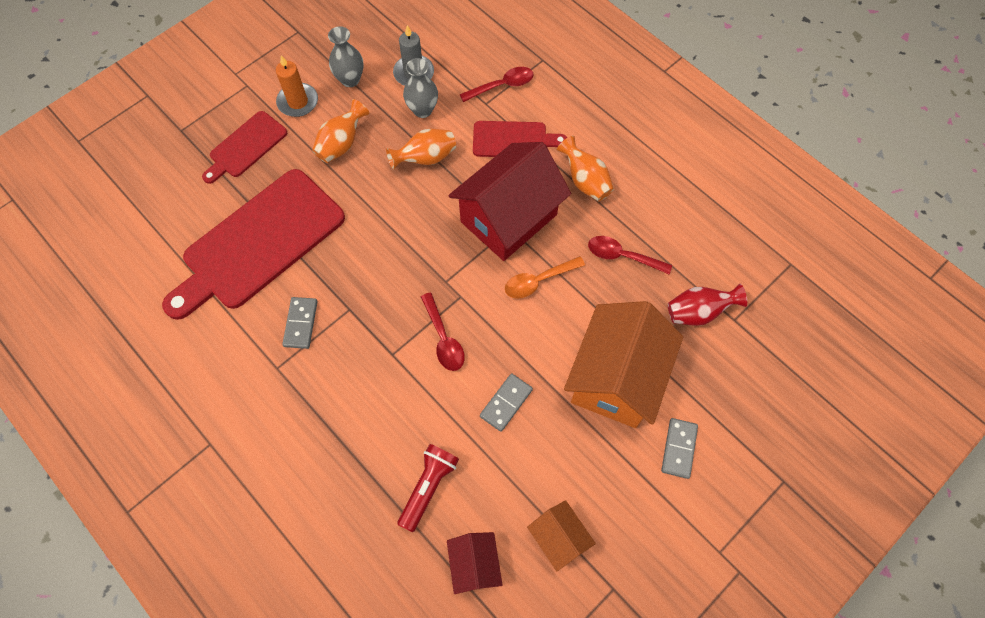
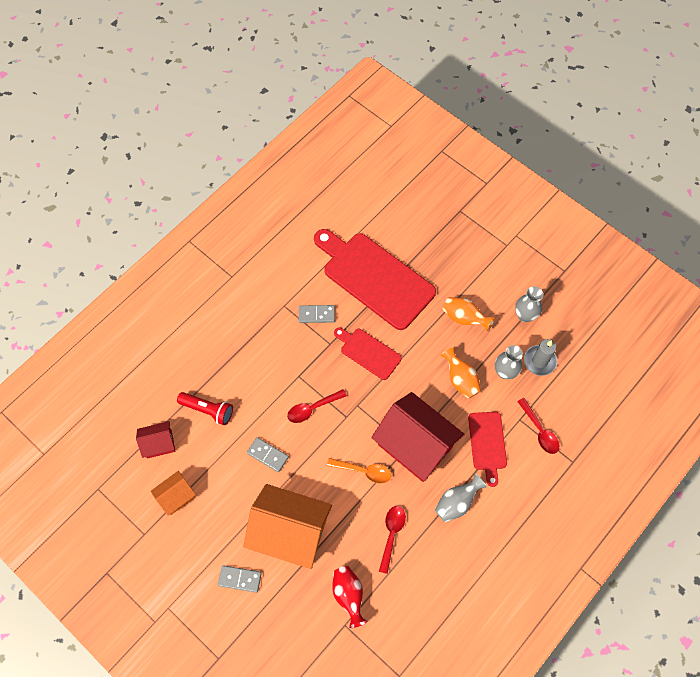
camera: 85 degrees right, 0 degrees up
red cutting board [202,111,287,184] -> red cutting board moved to [334,327,402,380]
orange candle [276,55,318,117] -> none
orange spoon [505,256,585,299] -> orange spoon turned 135 degrees clockwise [327,458,391,483]
orange vase [557,136,614,201] -> grey vase [435,474,487,522]

